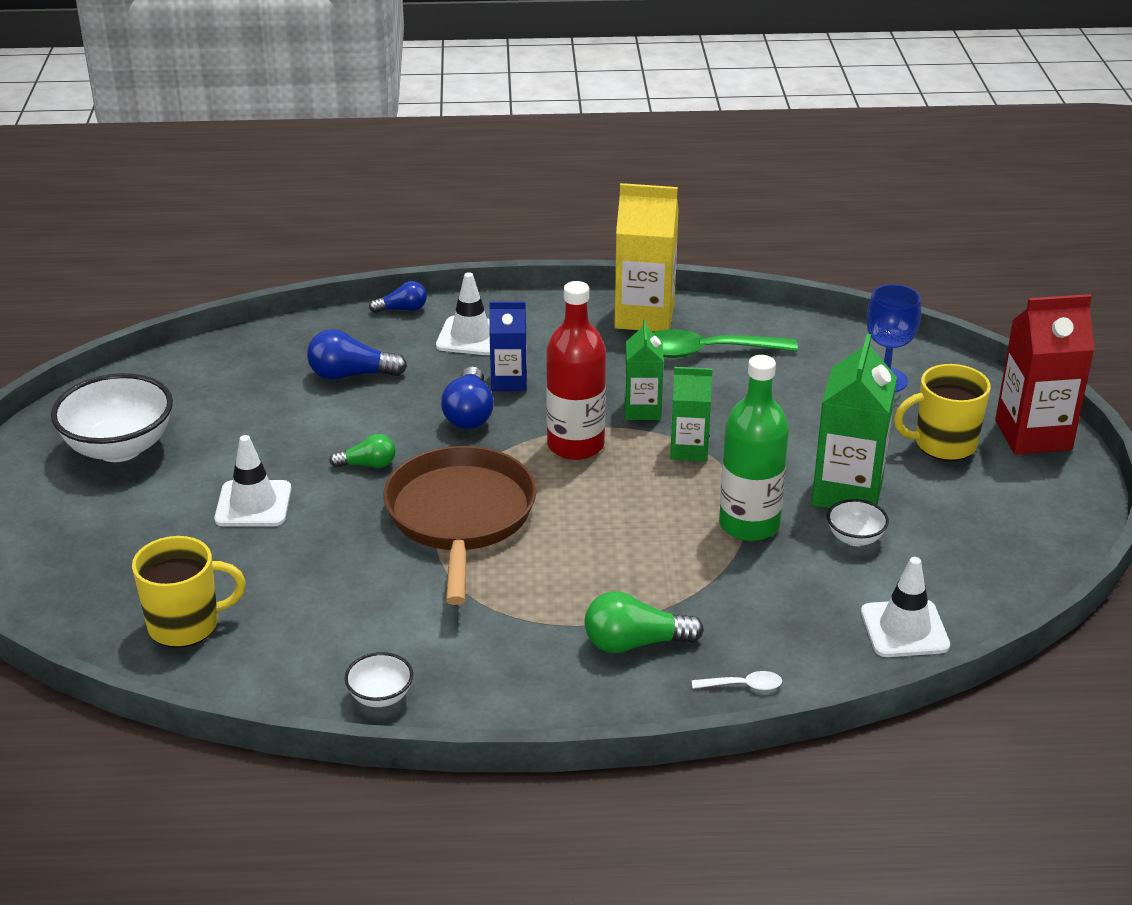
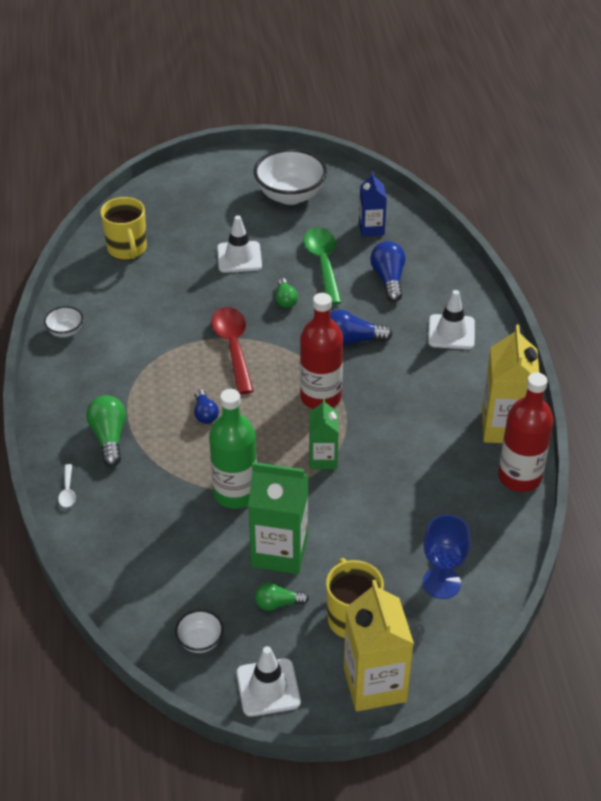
camera: 85 degrees right, 10 degrees up
blue light bulb [369,281,427,313] -> blue light bulb moved to [194,390,219,424]
brown pan [383,446,537,605] -> red spoon [211,307,254,394]
blue carton [489,302,527,391] -> blue carton moved to [359,171,387,237]
green carton [625,320,663,420] -> none
green spoon [653,329,798,358] -> green spoon moved to [303,227,342,305]
white bowl [827,499,889,546] -> white bowl moved to [175,610,224,653]
white traffic cone [861,557,950,657] -> white traffic cone moved to [236,646,301,717]
red carton [995,294,1095,454] -> yellow carton [344,580,414,712]
none -> green light bulb [255,583,309,611]
none -> red bottle [498,372,554,492]

